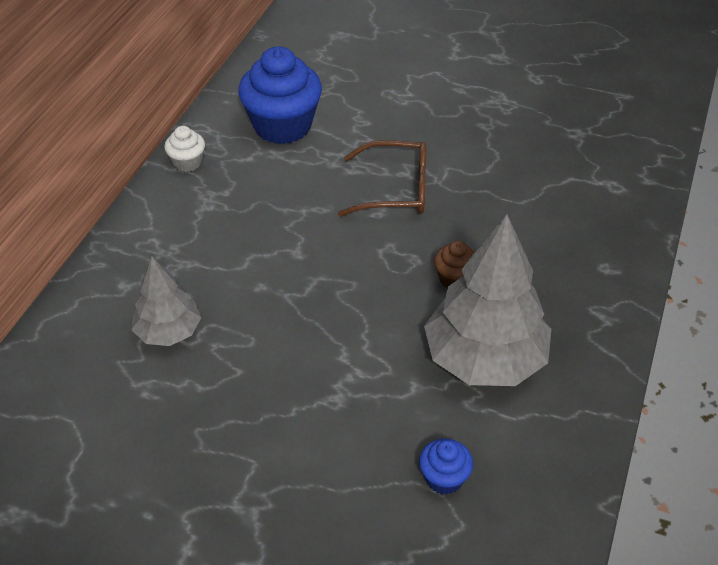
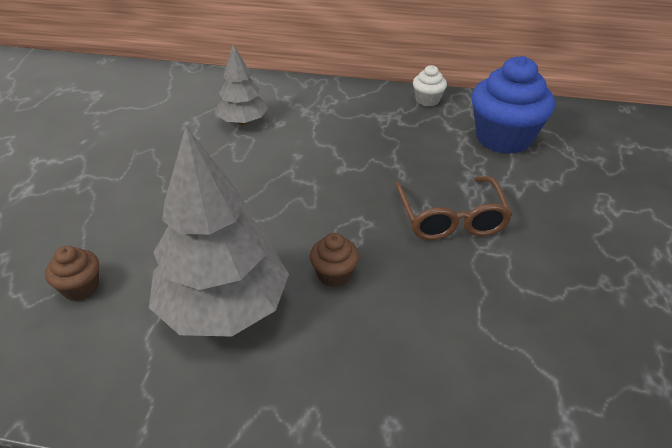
camera: 80 degrees right, 5 degrees down
blue cupcake [419,439,473,495] -> brown cupcake [45,246,99,301]

